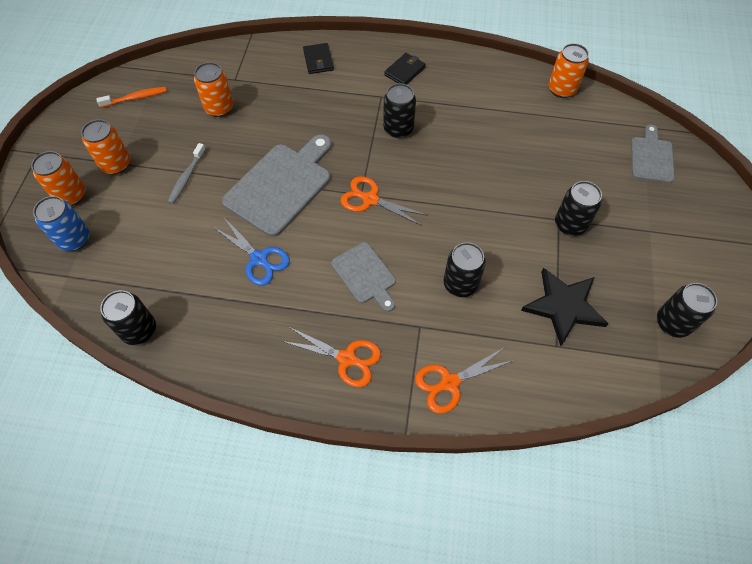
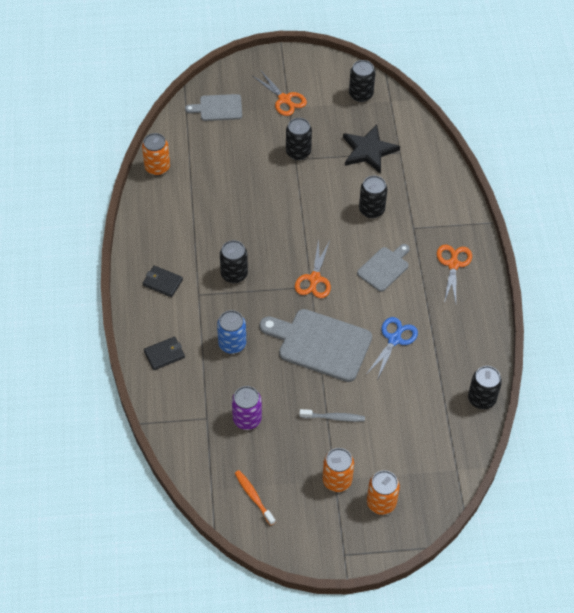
camera: 105 degrees left, 5 degrees down
blue can [33,196,89,251] -> blue can moved to [217,310,246,354]
orange can [194,62,233,117] -> purple can [232,386,262,430]
orange scissors [415,347,515,414] -> orange scissors moved to [253,70,307,116]

